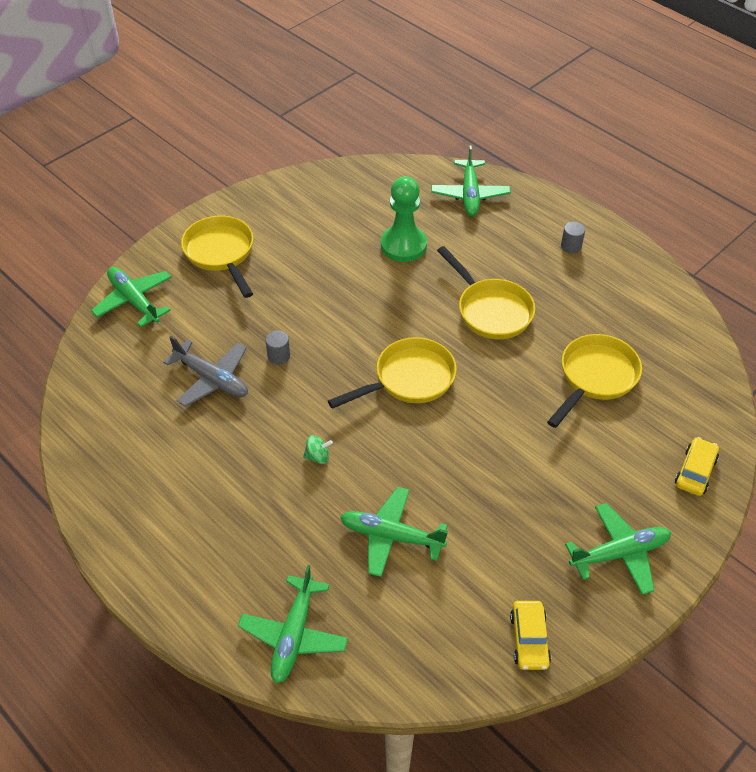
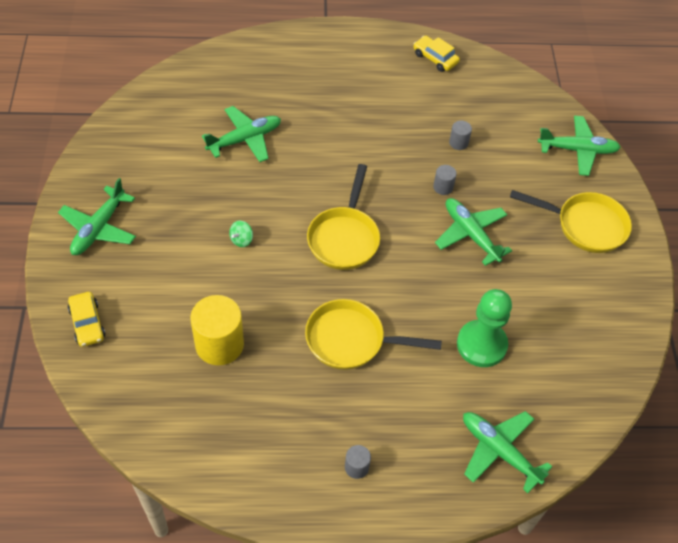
camera: 130 degrees right, 5 degrees up
grey plane [163,336,248,407] -> grey cylinder [449,121,472,150]
green plane [238,565,348,684] -> green plane moved to [435,198,512,266]
green spinning top [303,435,333,464] -> green spinning top moved to [229,221,253,247]
yellow car [510,601,551,670] -> yellow car moved to [414,36,460,72]
yellow pan [547,334,642,428] -> yellow cylinder [190,295,244,365]

